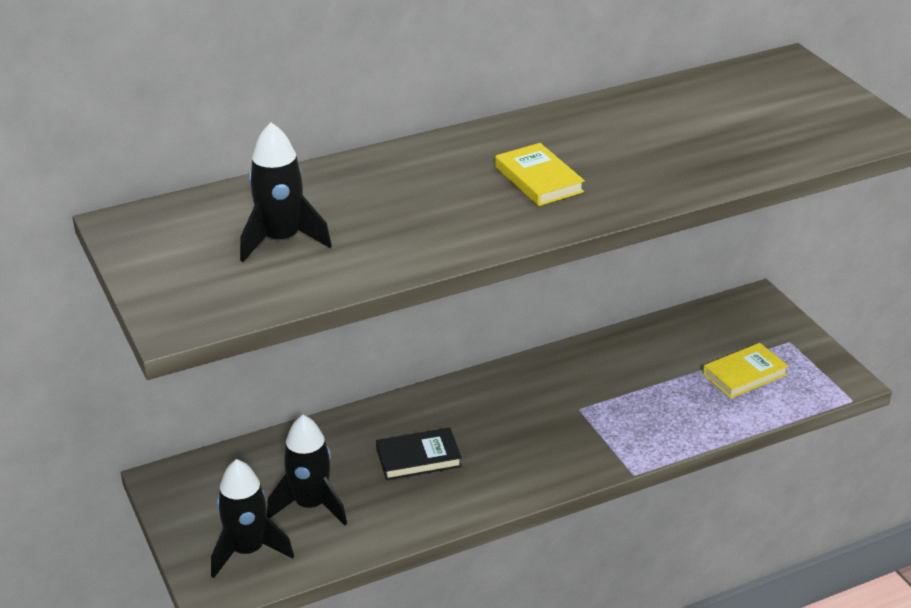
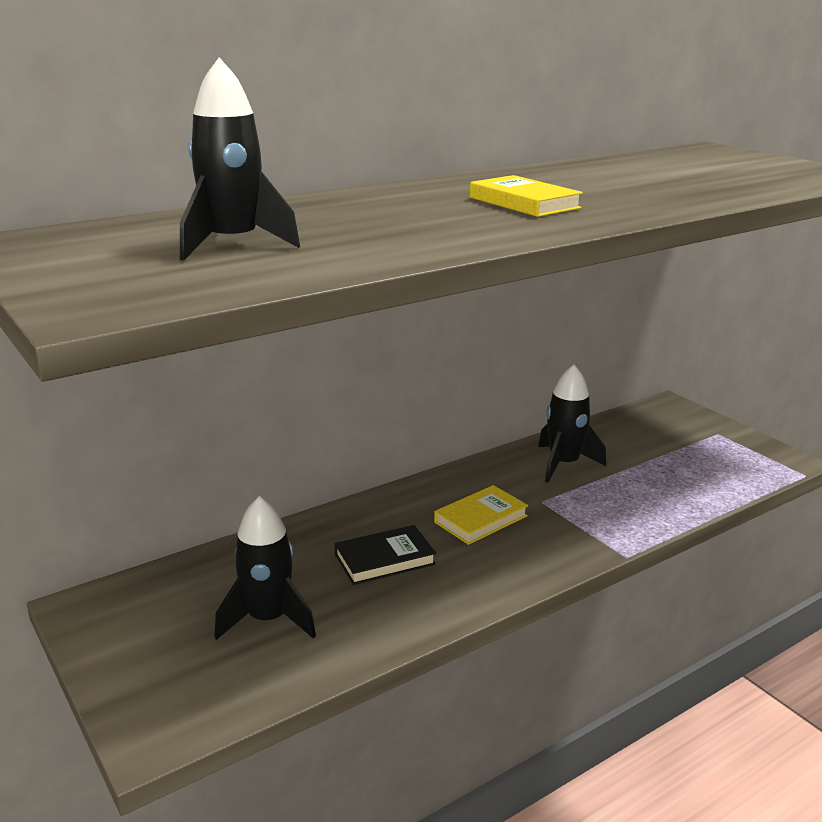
camera: 10 degrees left, 10 degrees down
black rocket [211,459,294,578] -> black rocket moved to [538,364,606,483]
yellow book [703,343,788,398] -> yellow book moved to [434,485,528,545]

